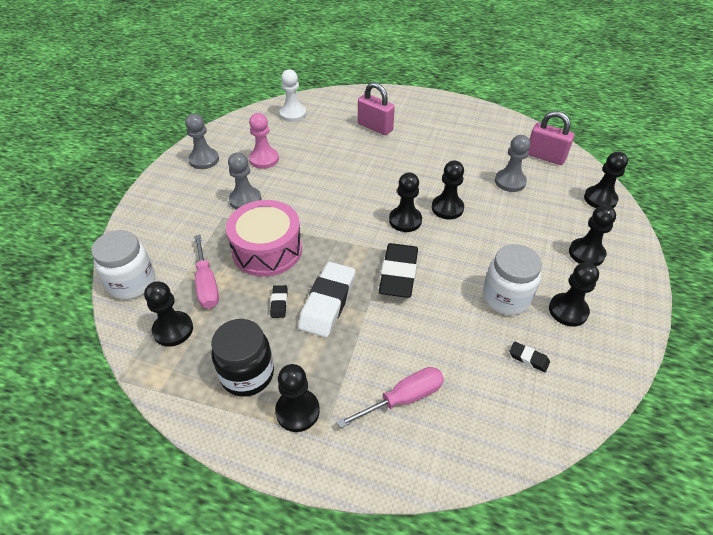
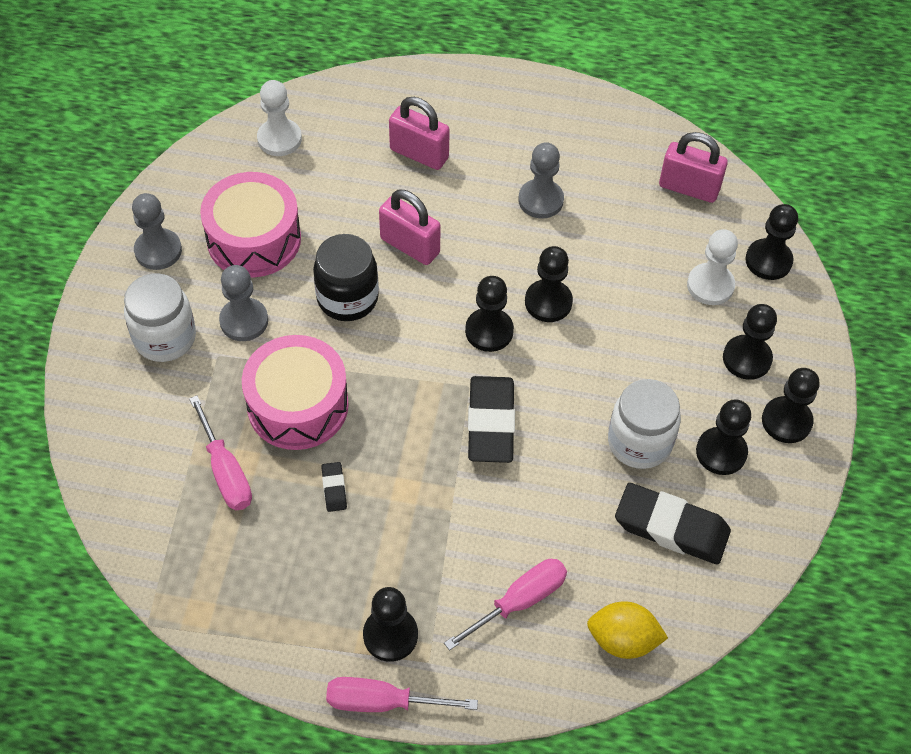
camera: 10 degrees left, 10 degrees up
white jar [91,230,155,299] -> white jar moved to [124,274,196,362]
black pawn [144,281,193,347] -> black pawn moved to [762,368,820,443]
black jar [211,319,274,397] -> black jar moved to [313,234,379,321]
pink pawn [249,113,279,169] -> pink drum [200,172,301,277]
white eraser [298,262,356,337] -> none
grey pawn [495,135,530,192] -> grey pawn moved to [518,142,564,219]
black eraser [509,342,550,373] -> black eraser [615,483,731,565], size x2.23
none -> pink screwdriver [326,677,478,712]
none -> pink padlock [379,190,441,265]
none -> yellow lemon [587,601,668,659]
none -> white pawn [687,229,738,305]

